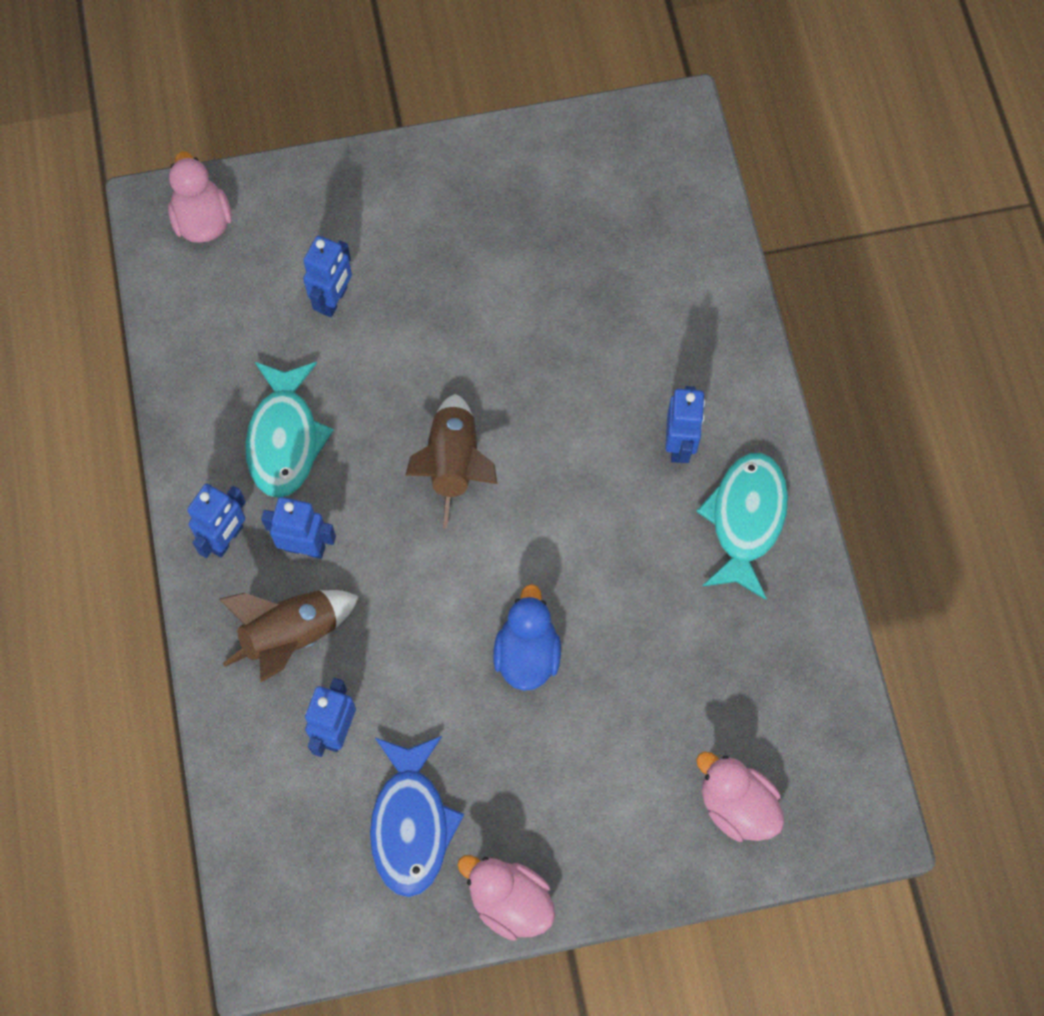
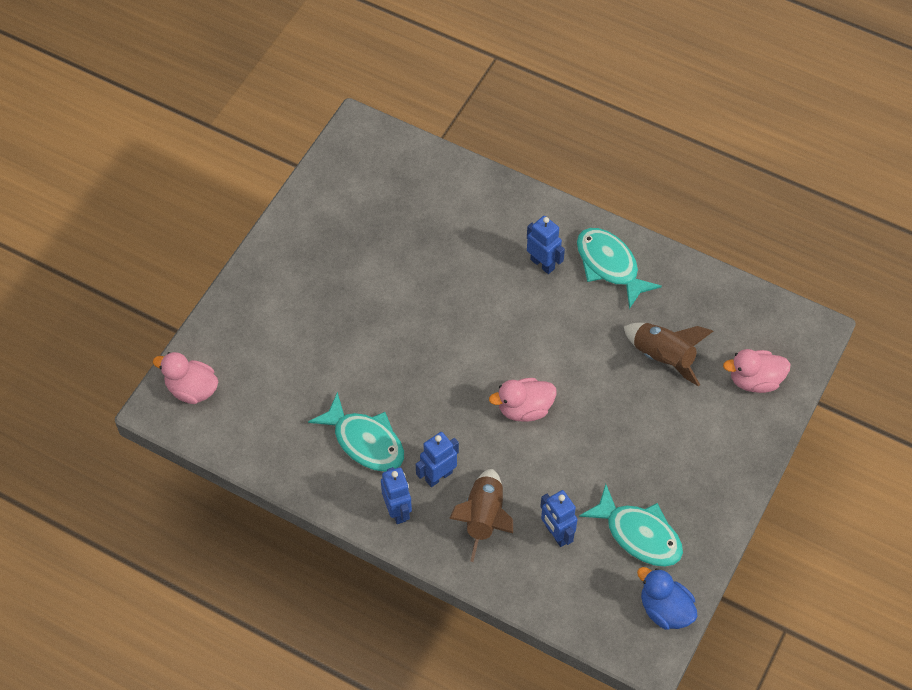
camera: 50 degrees left, 10 degrees down
blue robot [303,236,352,317] -> none
blue fish [370,736,464,897] -> turquoise fish [579,484,683,567]
brown rocket [405,394,497,528] -> brown rocket moved to [624,323,713,386]
pink duck [457,855,555,941] -> pink duck moved to [489,378,556,422]
blue duck [493,584,561,691] -> blue duck moved to [637,567,698,630]

